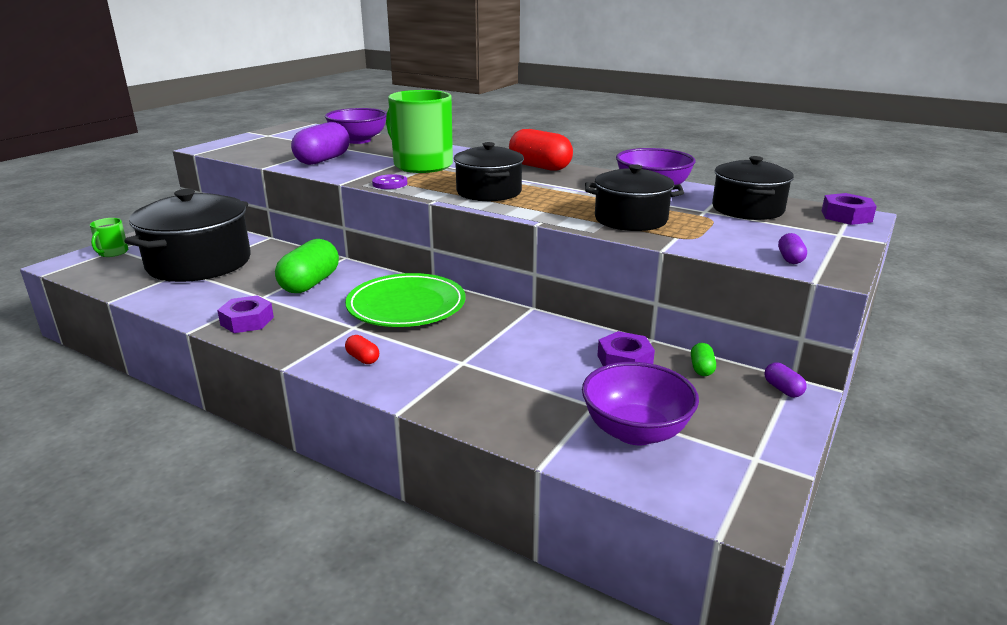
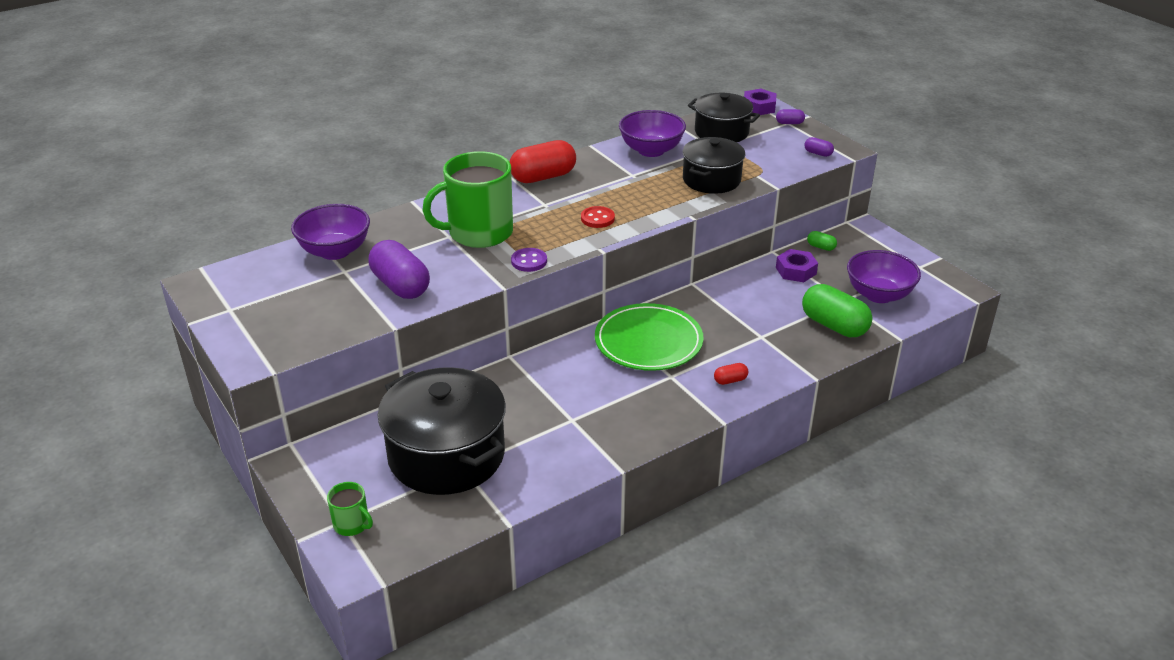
camera: 65 degrees left, 10 degrees up
purple nut [217,295,274,333] -> none
green capsule [275,239,339,293] -> green capsule moved to [802,284,873,337]
black pot [454,142,524,201] -> red button [581,206,615,228]
purple capsule [764,362,807,397] -> purple capsule moved to [776,109,805,124]

